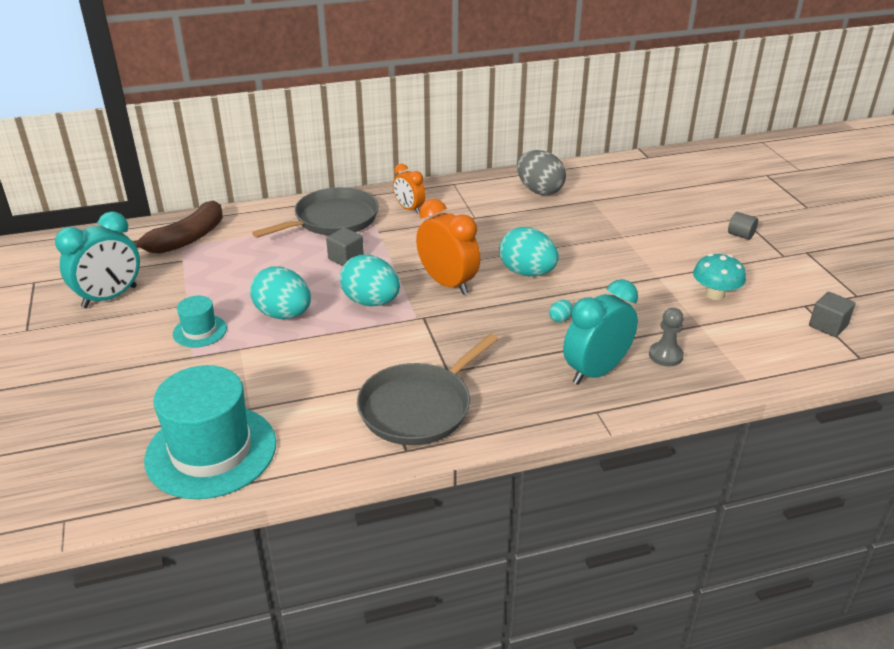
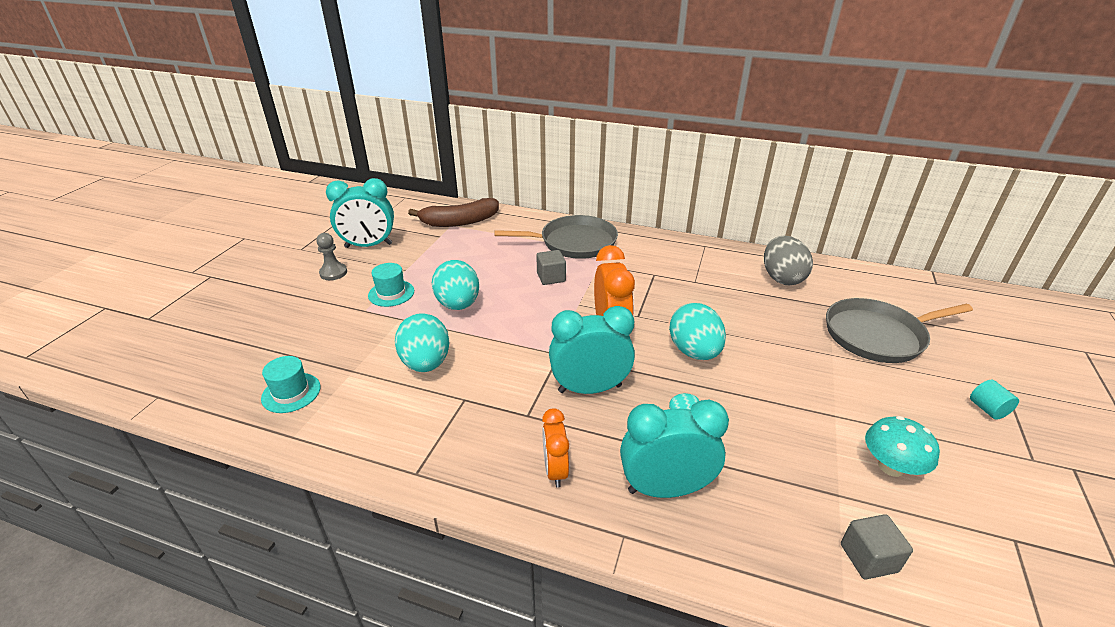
camera: 35 degrees right, 0 degrees up
turquoise hat [144,365,276,499] -> turquoise hat [261,356,321,413], size x0.49
turquoise egg [340,255,400,306] -> turquoise egg moved to [395,313,449,372]
grey pan [357,334,498,445] -> grey pan moved to [826,298,973,363]
orange clock [393,164,426,214] -> orange clock moved to [542,408,569,488]
grey pawn [649,308,684,366] -> grey pawn moved to [316,233,347,280]
grey cylinder [728,212,758,240] -> turquoise cylinder [970,380,1019,420]
grey cube [809,292,855,337] -> grey cube moved to [841,514,913,579]
none -> turquoise clock [549,306,635,394]

